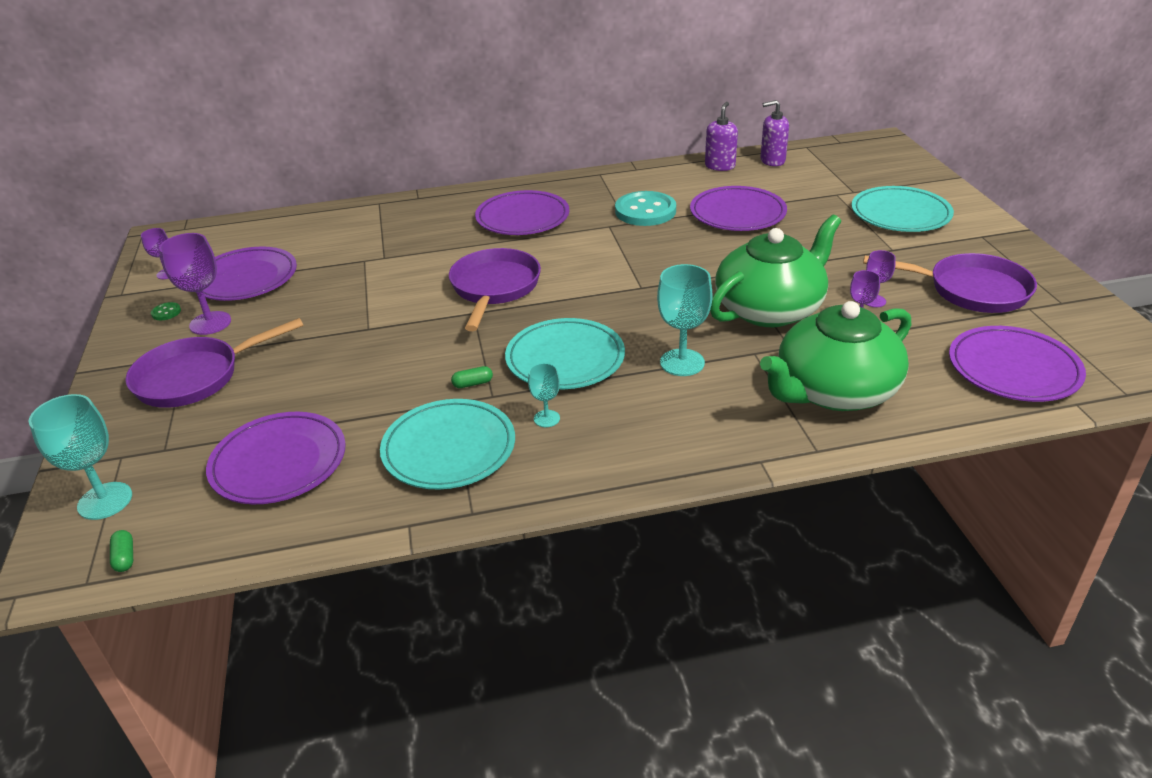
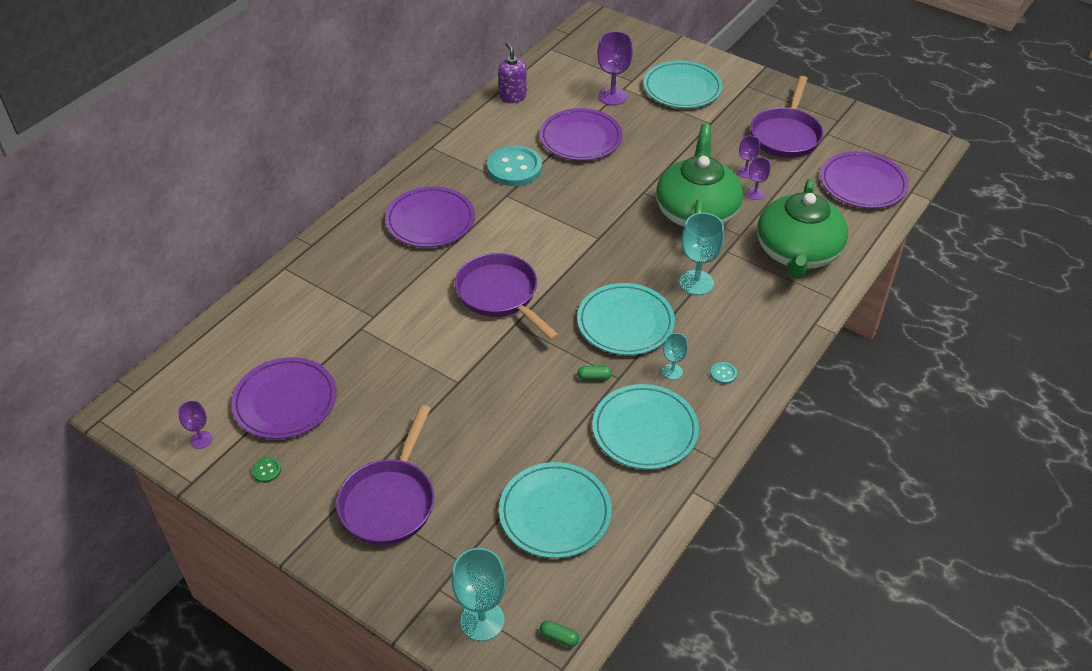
camera: 45 degrees left, 10 degrees up
purple goblet [159,233,231,335] -> purple goblet moved to [597,31,633,105]
purple plate [206,412,346,504] -> turquoise plate [499,462,612,558]
green capsule [451,366,493,388] -> green capsule turned 60 degrees clockwise [577,366,612,380]
purple soap dispenser [760,100,789,166] -> none
purple pan [863,253,1037,313] -> purple pan turned 135 degrees clockwise [750,76,823,158]
none -> turquoise button [710,362,737,384]

